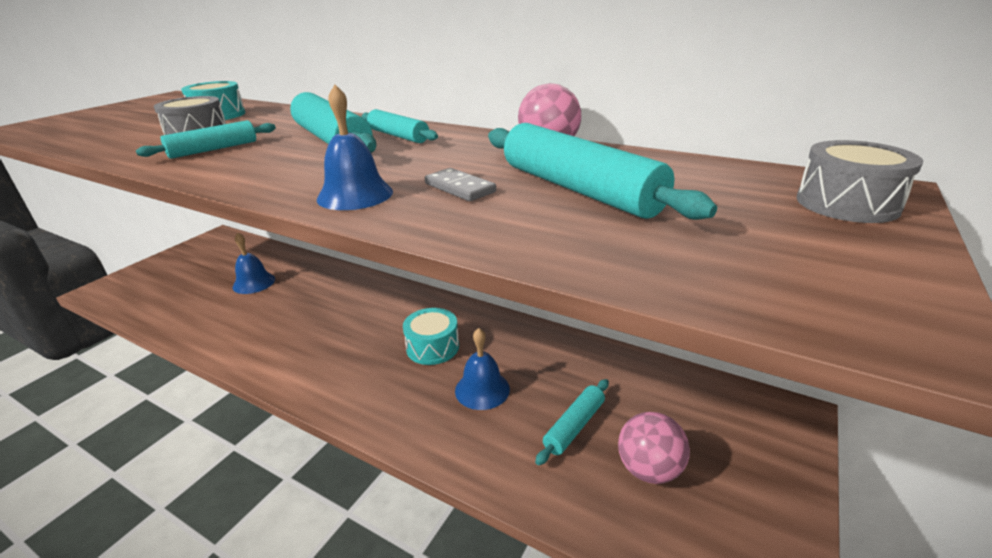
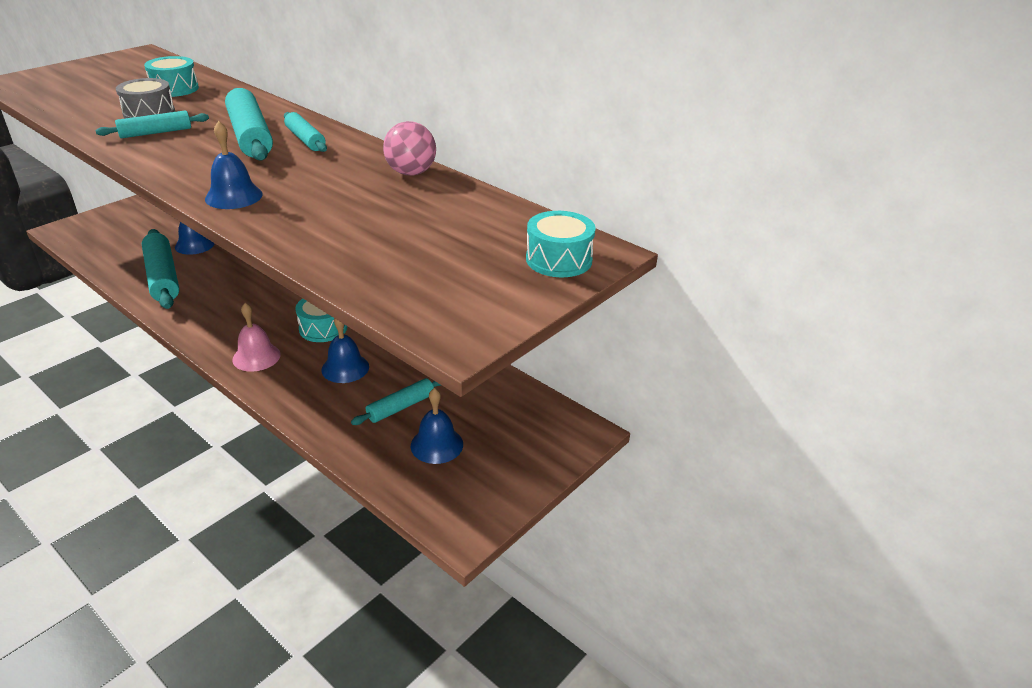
camera: 10 degrees right, 5 degrees up
grey domino [425,168,496,201] -> none
turquoise rolling pin [488,123,717,220] -> turquoise rolling pin moved to [142,229,179,309]
pink ball [618,412,690,484] -> blue bell [411,388,463,464]
grey drum [797,140,923,223] -> turquoise drum [526,211,596,277]
none -> pink bell [232,303,281,372]

